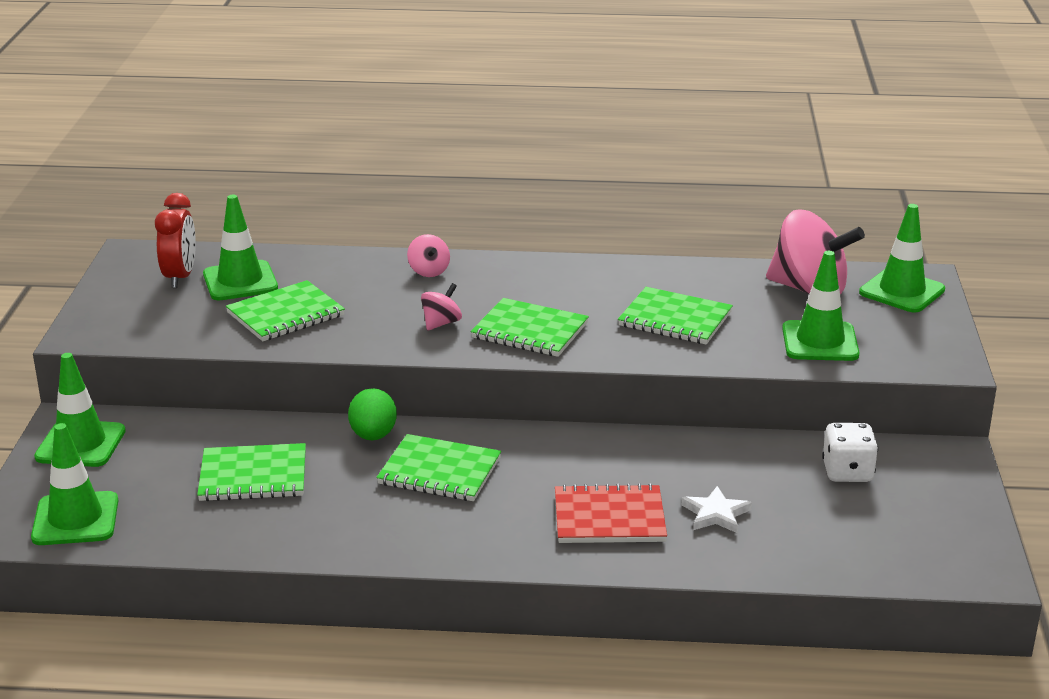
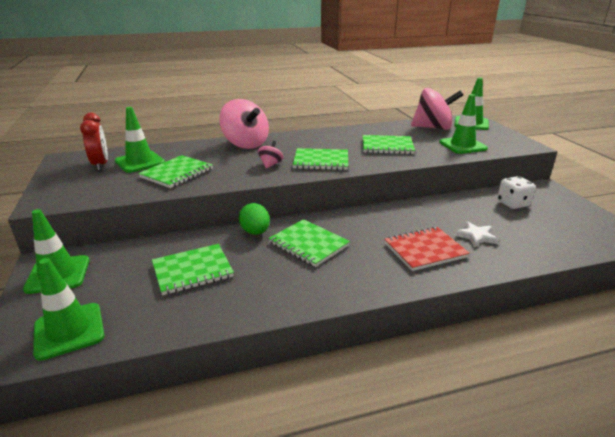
camera: 20 degrees left, 0 degrees up
green notebook [376,434,501,501] -> green notebook turned 45 degrees clockwise [268,219,350,267]
pink spinning top [407,234,450,277] -> pink spinning top [219,99,269,149], size x2.17

